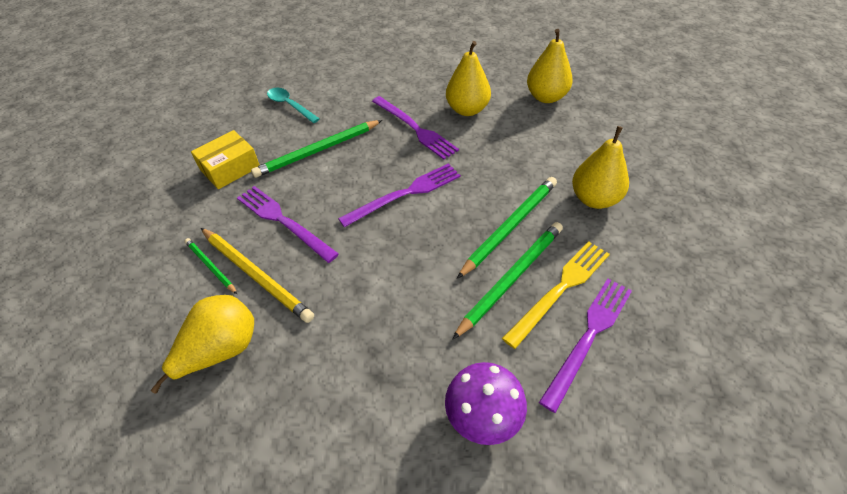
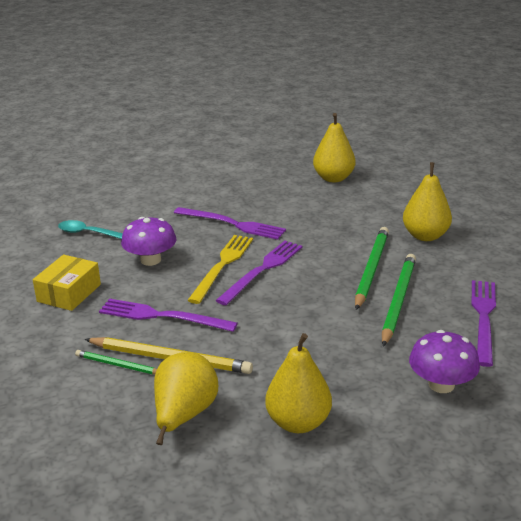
camera: 25 degrees left, 20 degrees down
green pencil [251,120,382,178] -> purple mushroom [121,217,176,266]
yellow pear [446,41,491,116] -> yellow pear moved to [265,333,332,433]
yellow fork [502,241,610,349] -> yellow fork moved to [187,235,253,304]

